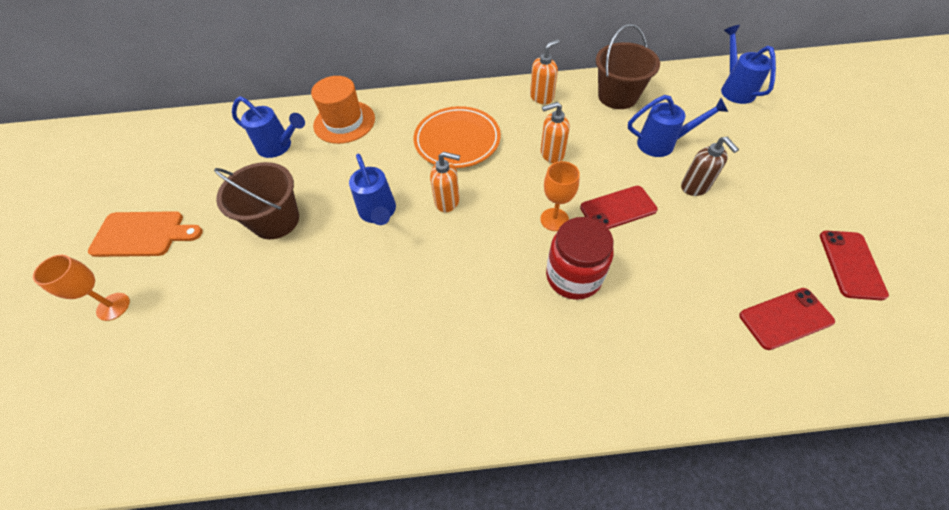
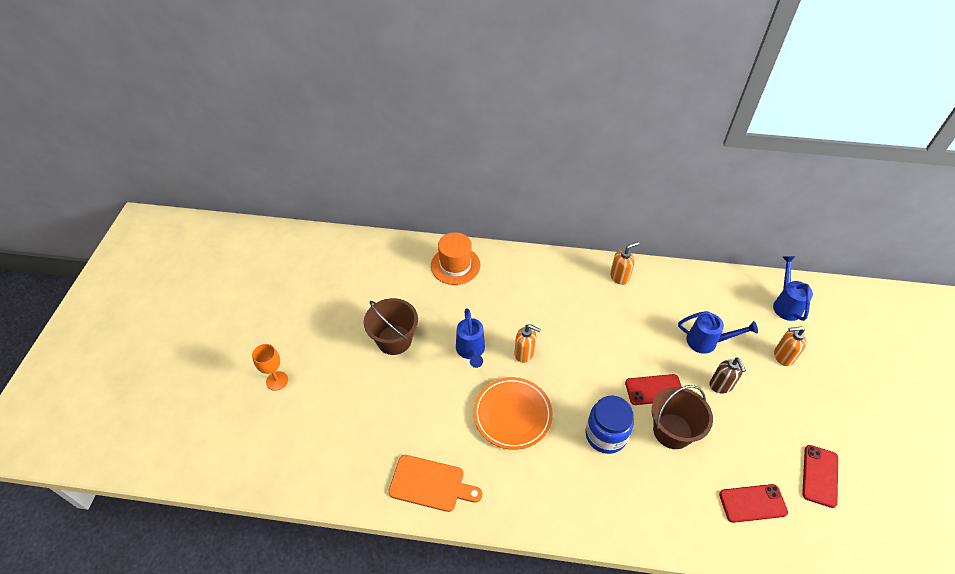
camera: 10 degrees right, 5 degrees down
orange cutting board [88,211,203,257] -> orange cutting board moved to [388,455,482,512]
blue watering can [232,96,305,158] -> none
orange plate [414,106,501,168] -> orange plate moved to [473,377,553,450]
orange goblet [540,161,580,231] -> none
orange soap dispenser [541,102,570,163] -> orange soap dispenser moved to [774,326,806,366]
red jar [546,217,614,300] -> blue jar [585,395,634,454]
brown bucket [596,24,660,109] -> brown bucket moved to [652,385,713,449]

